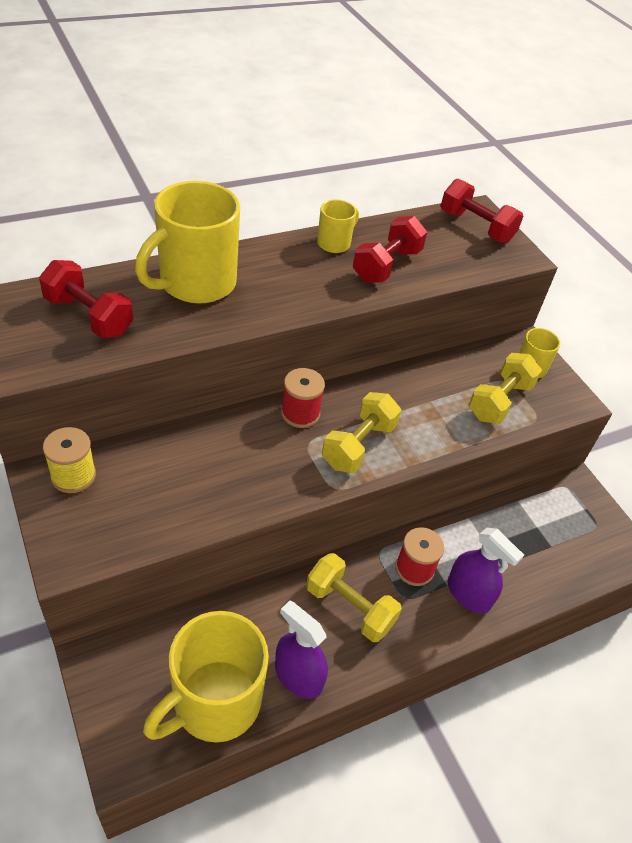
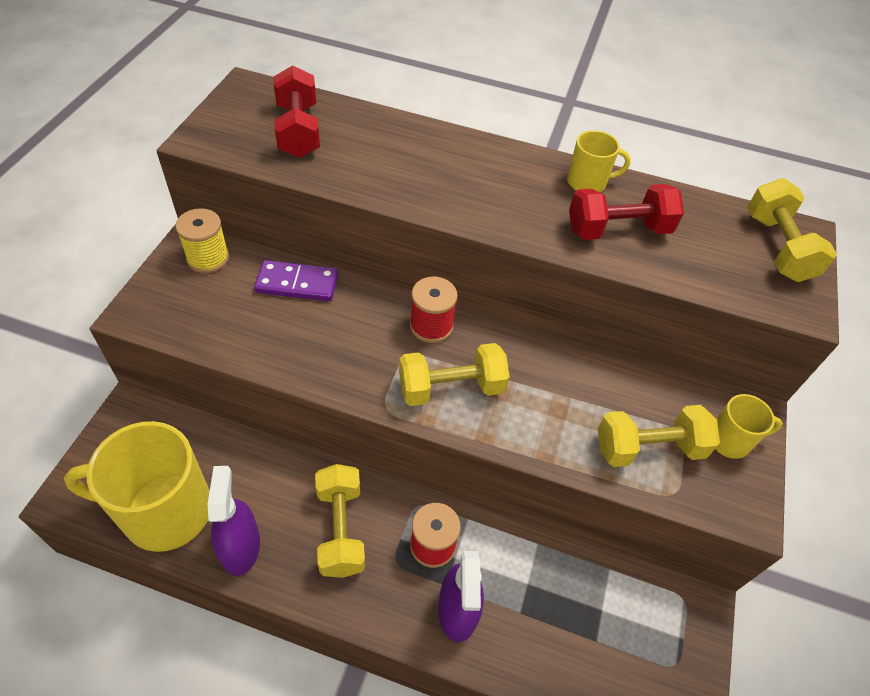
camera: 45 degrees right, 5 degrees up
yellow mug [135,181,240,304] -> none
red dumbbell [441,179,523,243] -> yellow dumbbell [747,178,837,282]
none -> purple domino [254,260,338,301]

